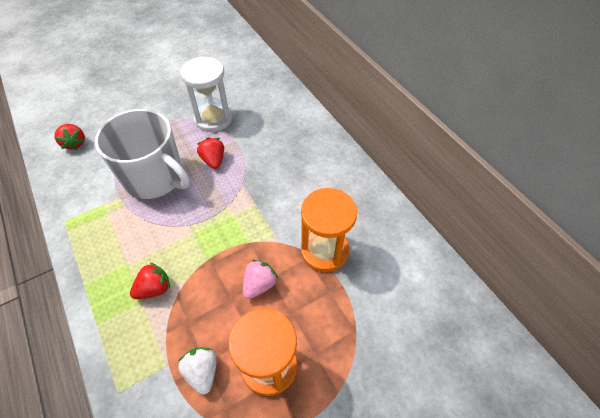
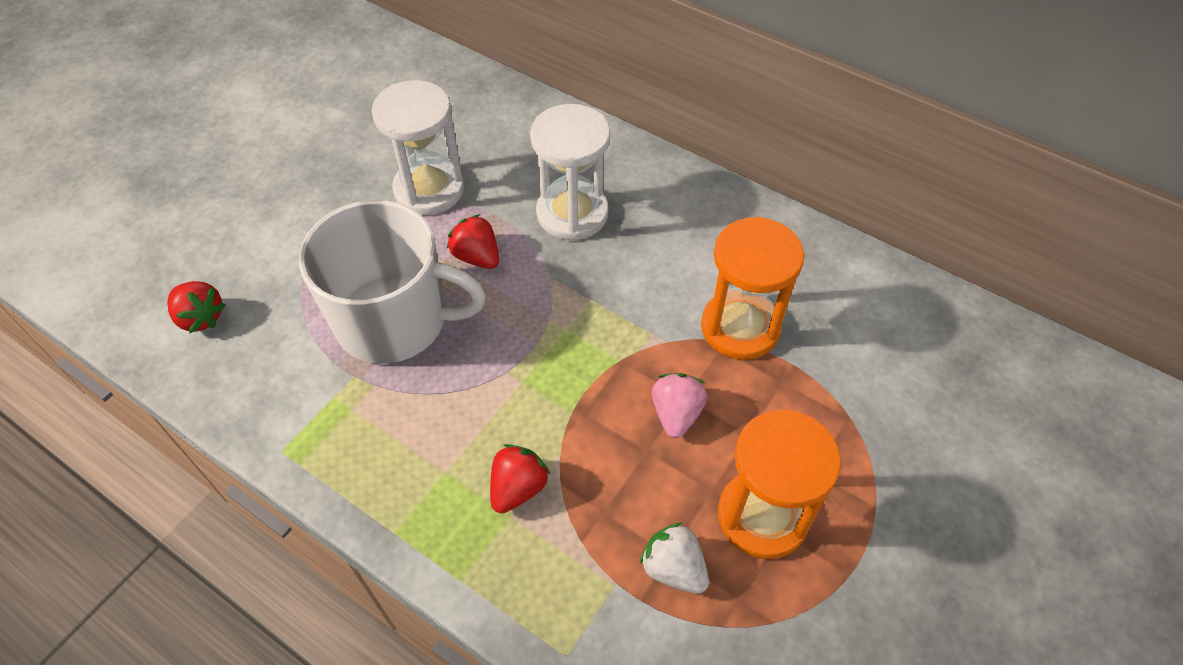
camera: 25 degrees left, 0 degrees up
none -> white hourglass [530,104,610,241]

